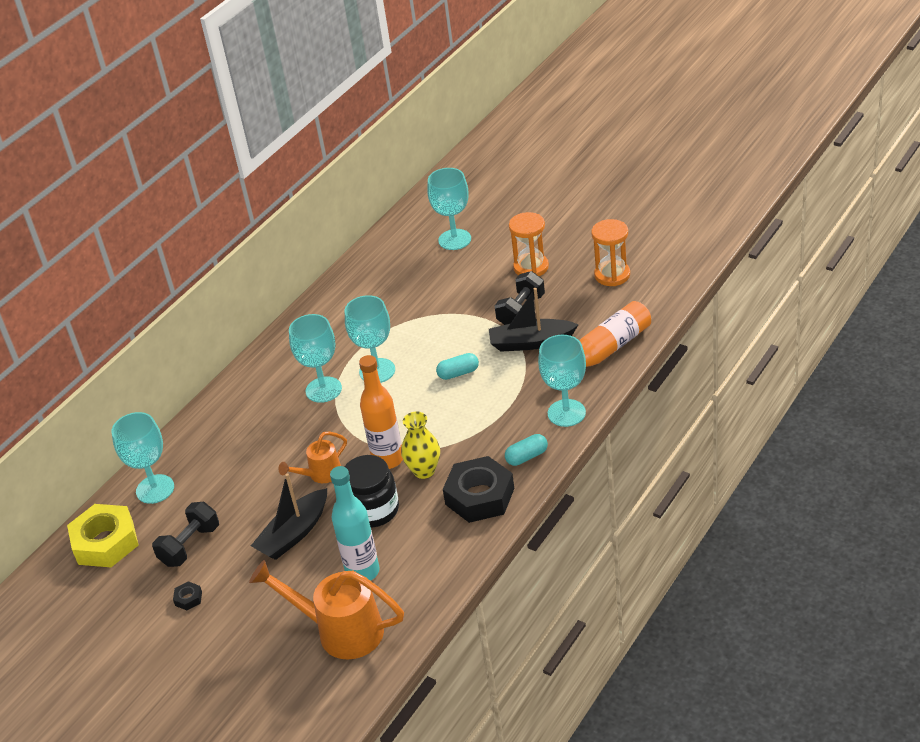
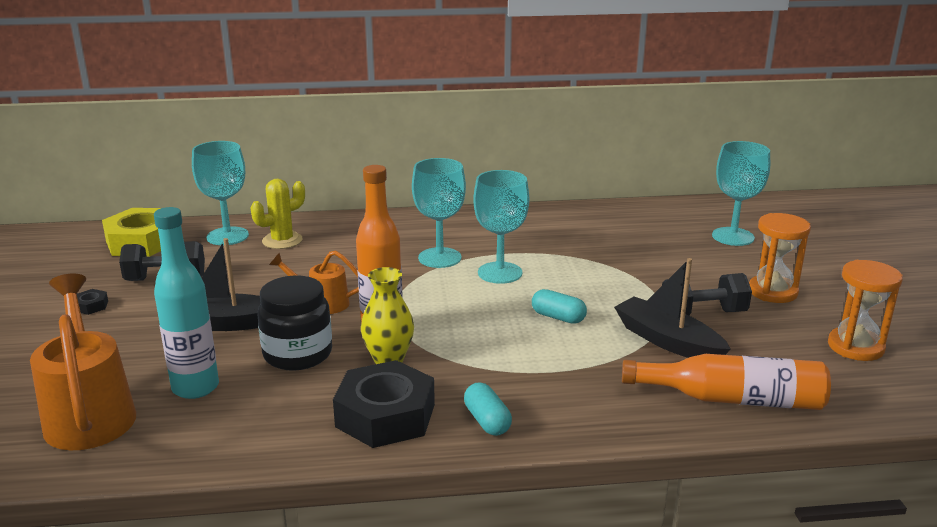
camera: 45 degrees right, 15 degrees down
turquoise capsule [505,434,548,466] -> turquoise capsule turned 45 degrees clockwise [464,382,512,436]
turquoise goblet [538,335,586,427] -> none
none -> yellow cactus [251,179,305,249]

